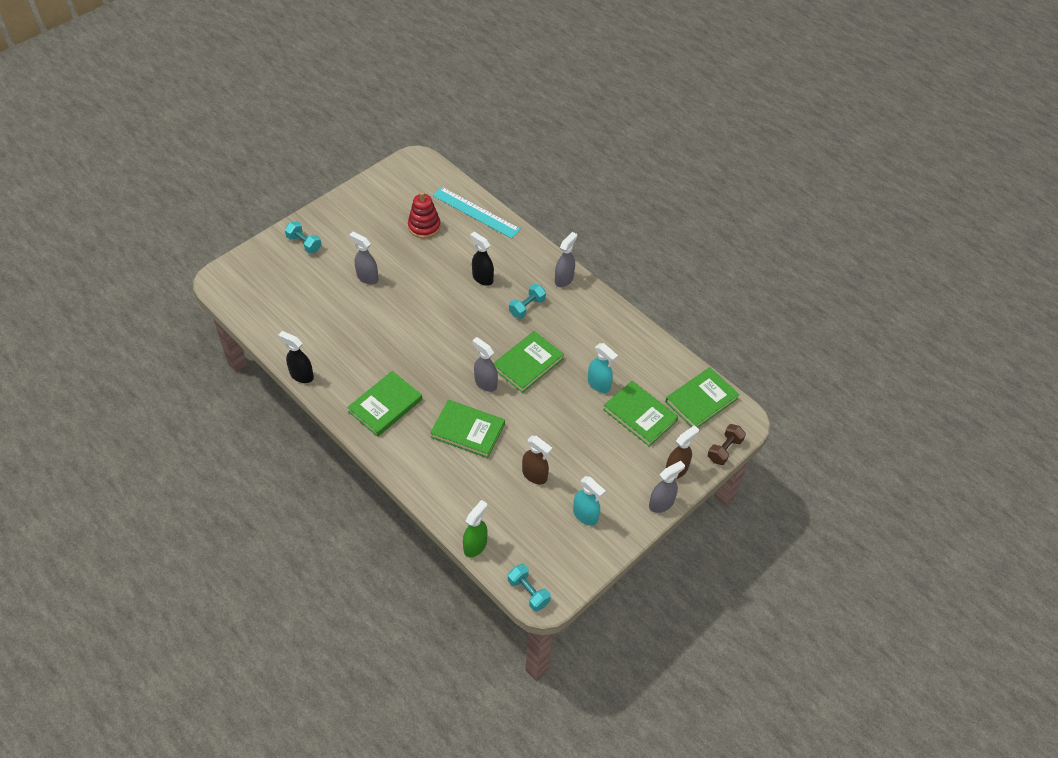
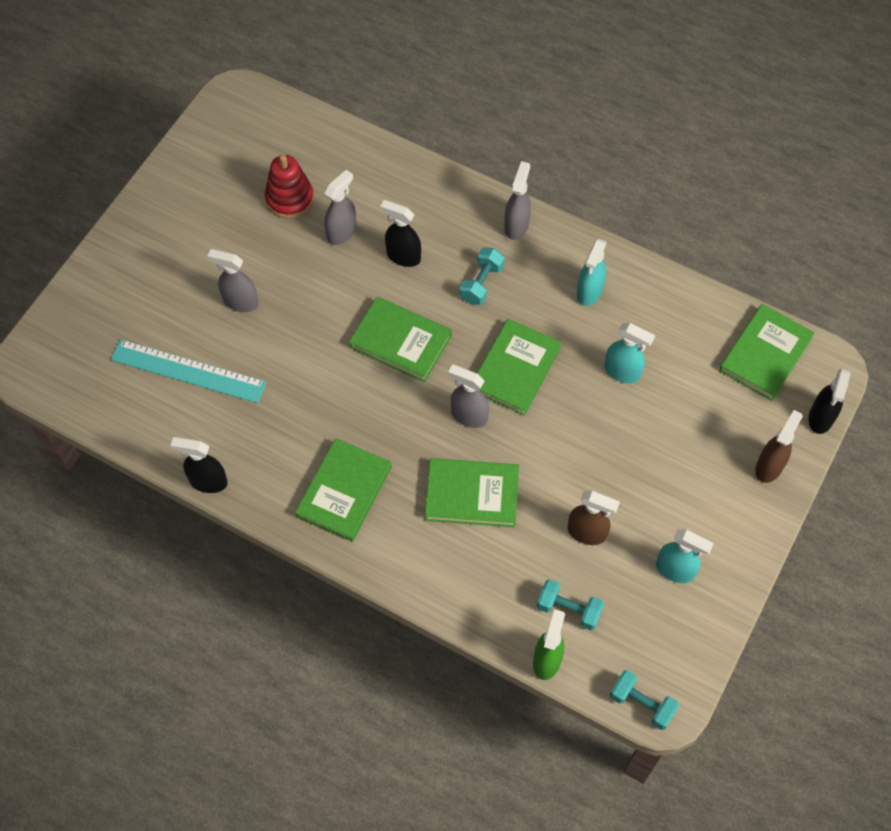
camera: 15 degrees left, 10 degrees up
turquoise dumbbell [285,221,322,253] -> turquoise dumbbell moved to [537,579,604,630]
turquoise ruler [432,187,521,239] -> turquoise ruler moved to [111,339,267,403]
green book [603,381,678,447] -> green book moved to [349,297,452,382]
grey spray bottle [649,461,685,513] -> grey spray bottle moved to [324,170,357,245]
brown dumbbell [708,424,746,465] -> black spray bottle [808,369,850,434]
none -> turquoise spray bottle [577,239,607,306]

